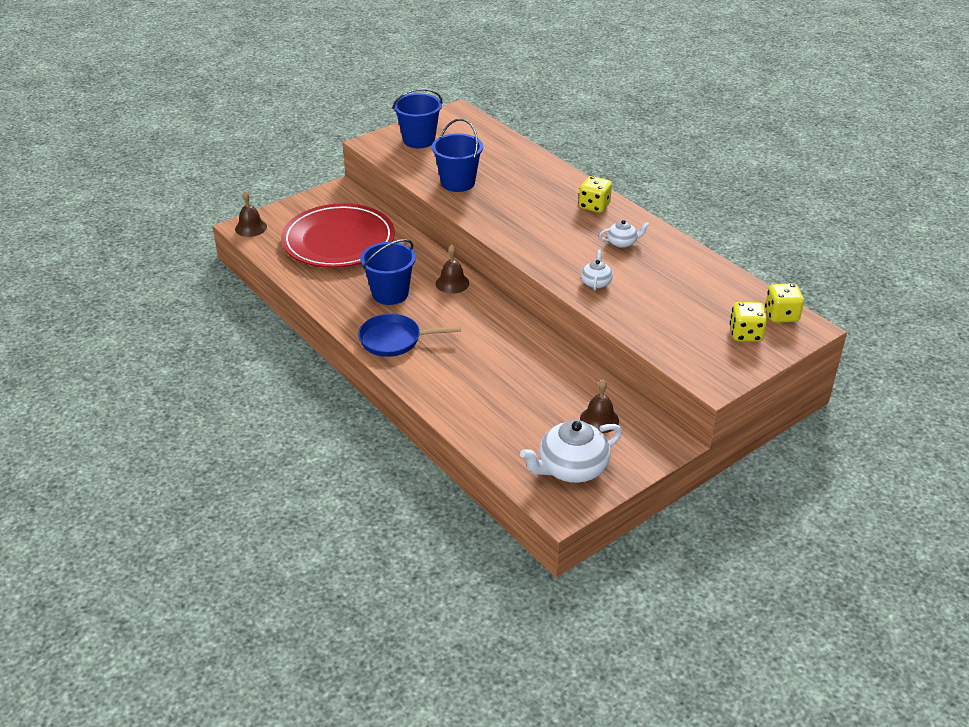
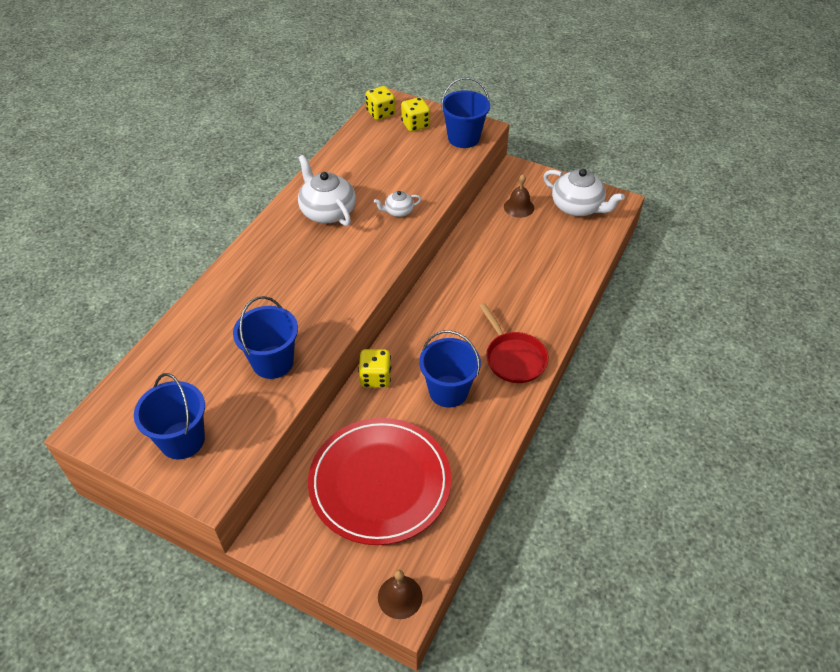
camera: 115 degrees left, 10 degrees up
blue pan [358,314,461,357] -> red pan [479,303,549,383]
brown bell [436,245,469,294] -> none
yellow dice [579,176,612,213] -> yellow dice moved to [358,349,391,388]
white teapot [599,220,649,248] -> white teapot [298,155,356,226], size x1.94
none -> blue bucket [441,77,490,148]

